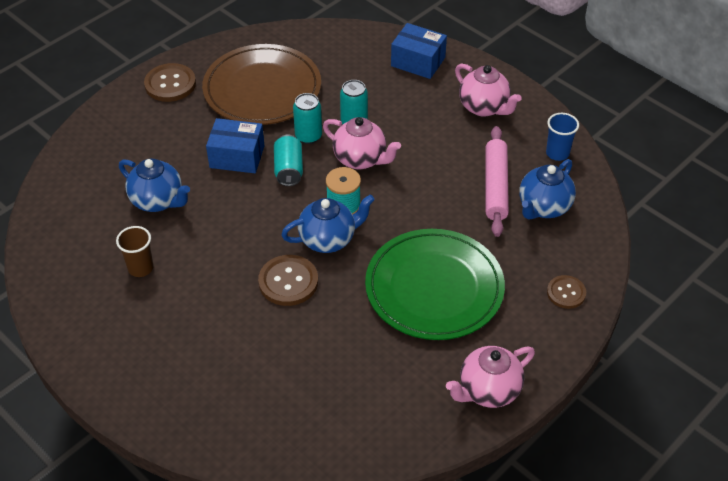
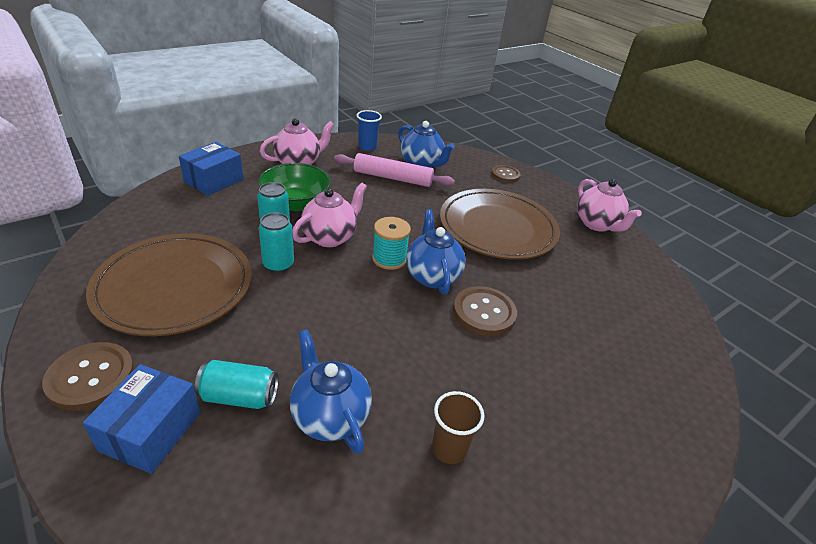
camera: 85 degrees left, 10 degrees down
blue teapot [119,159,190,212] -> blue teapot turned 75 degrees counterclockwise [290,329,372,454]
blue box [206,118,264,173] -> blue box moved to [83,364,200,474]
turquoise can [274,135,303,186] -> turquoise can moved to [195,360,279,409]
green plate [365,229,505,340] -> brown plate [440,189,560,260]
none -> green bowl [258,163,331,211]

